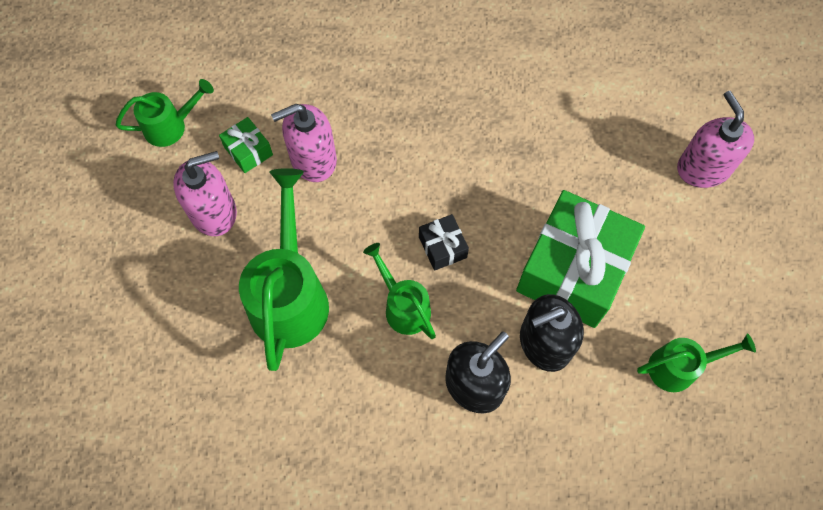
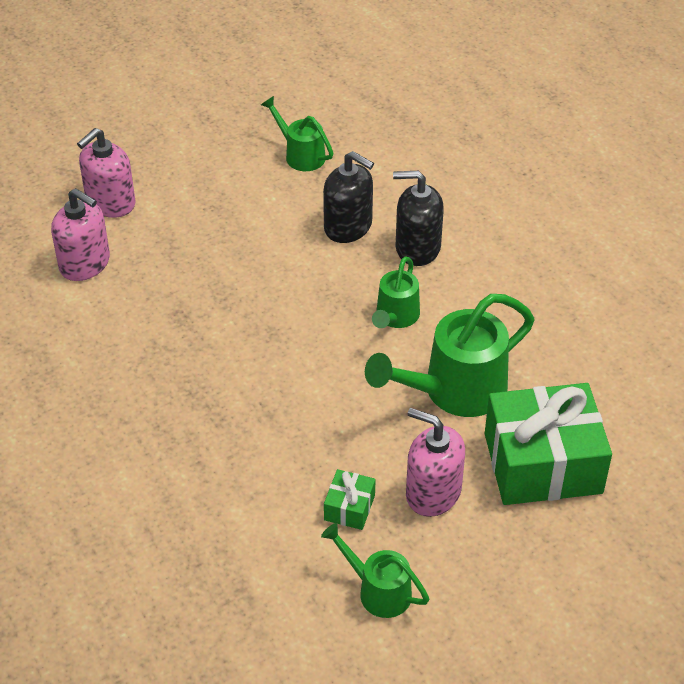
camera: 125 degrees left, 20 degrees down
pink soap dispenser [271,104,337,182] -> pink soap dispenser moved to [51,188,110,281]
black gift [419,214,469,271] -> none
green gift [516,190,645,328] -> green gift moved to [485,383,612,505]

